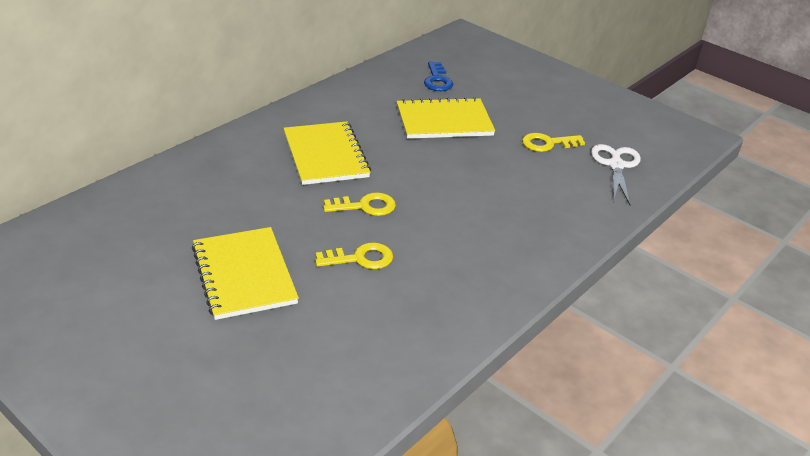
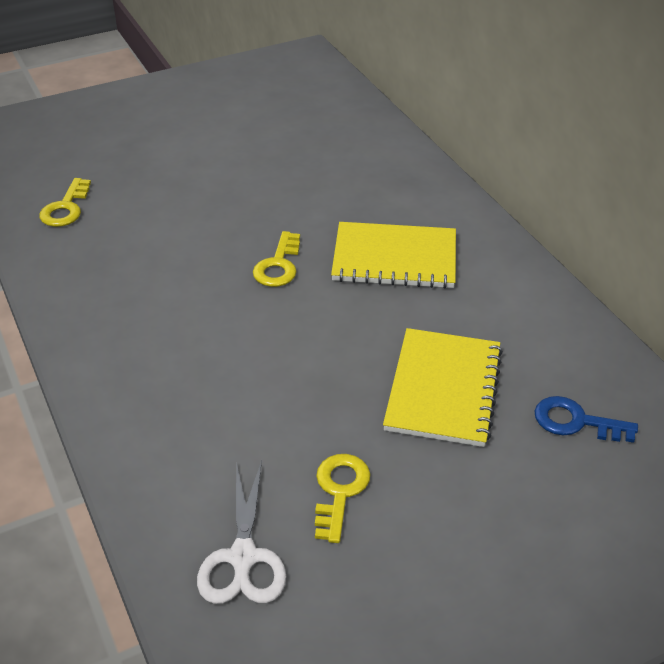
camera: 115 degrees right, 5 degrees up
yellow notebook [192,227,299,320] -> none
yellow key [315,242,393,269] -> yellow key moved to [39,178,91,227]
white scissors [591,144,641,205] -> white scissors turned 60 degrees clockwise [197,460,286,604]

